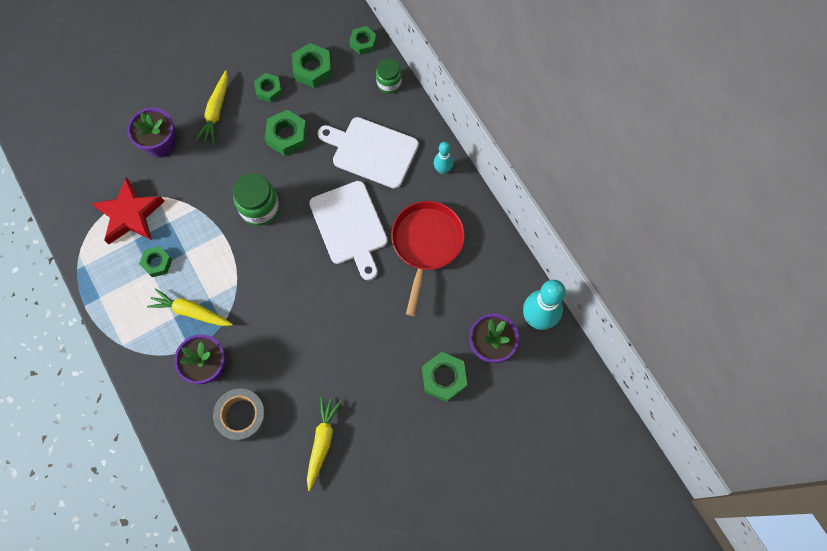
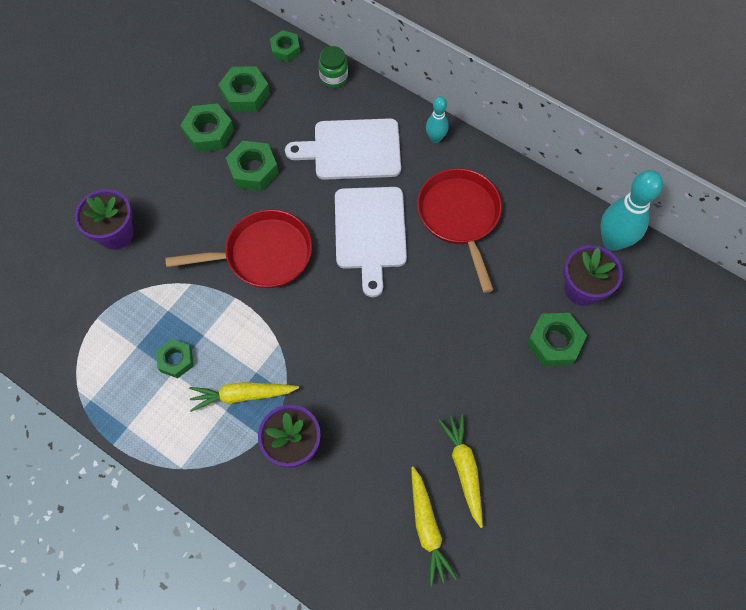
camera: 25 degrees left, 5 degrees down
red star [92,177,165,244] -> none
yellow carrot [196,70,228,143] -> yellow carrot moved to [411,466,457,586]
grey tape [213,388,267,442] -> none
green jar [233,173,279,226] -> red pan [165,209,312,288]
green nut [254,73,282,102] -> green nut [180,103,234,152], size x1.50
white cutting board [309,181,388,280] -> white cutting board turned 45 degrees clockwise [335,187,407,297]

